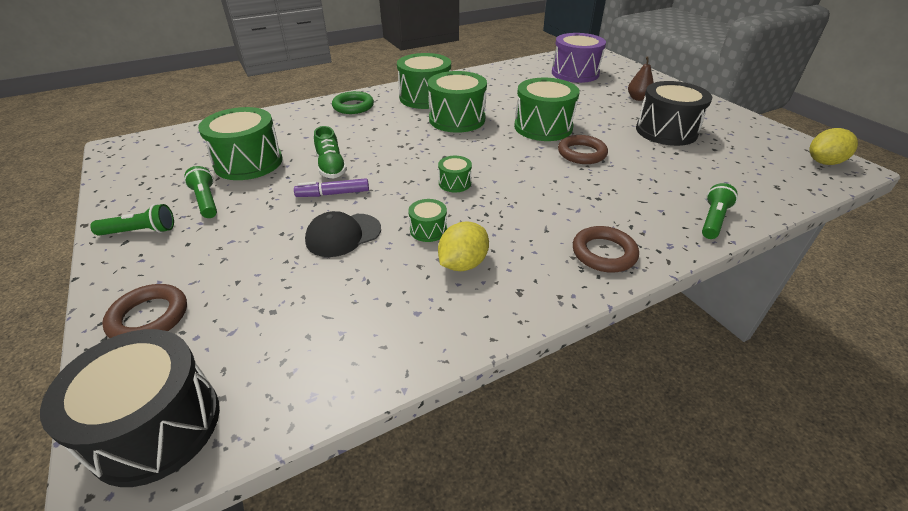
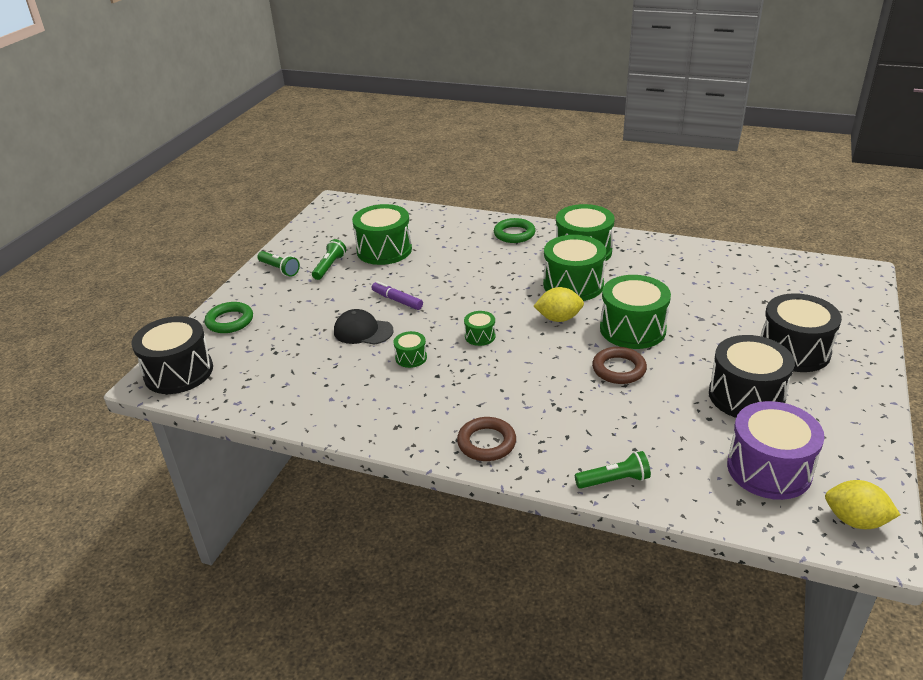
camera: 50 degrees right, 5 degrees down
brown ring [102,284,187,338] -> green ring [205,302,253,333]
green shoe [314,126,347,178] -> none
yellow lemon [438,222,489,271] -> yellow lemon moved to [534,287,584,322]
purple drum [552,33,606,83] -> purple drum moved to [727,401,824,500]
brown pear [628,56,654,101] -> black drum [761,293,842,372]

